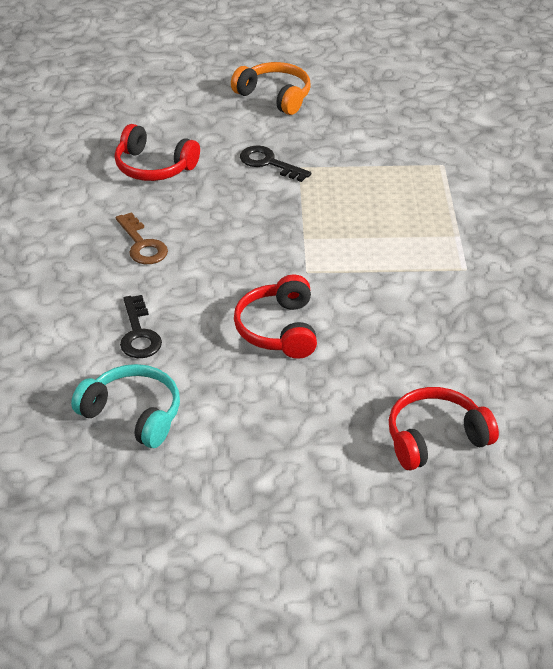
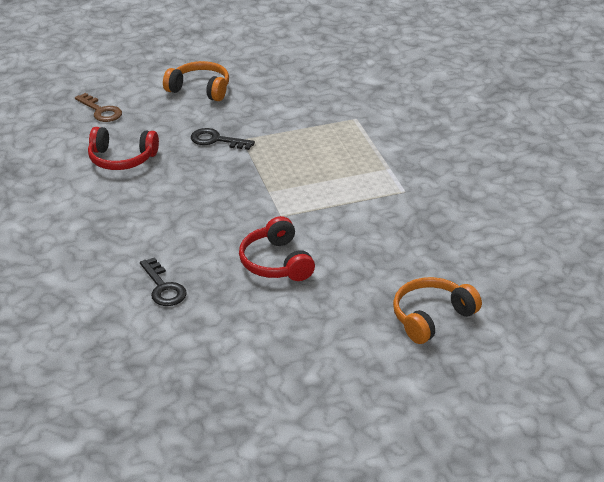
camera: 15 degrees left, 5 degrees down
turquoise headphones [71,364,180,448] -> none
brown key [116,212,168,264] -> brown key moved to [75,93,122,122]
red headphones [389,387,499,470] -> orange headphones [393,277,482,344]

